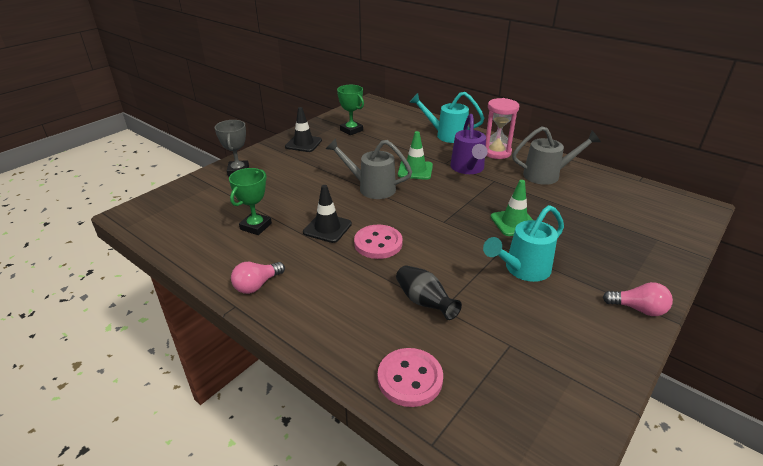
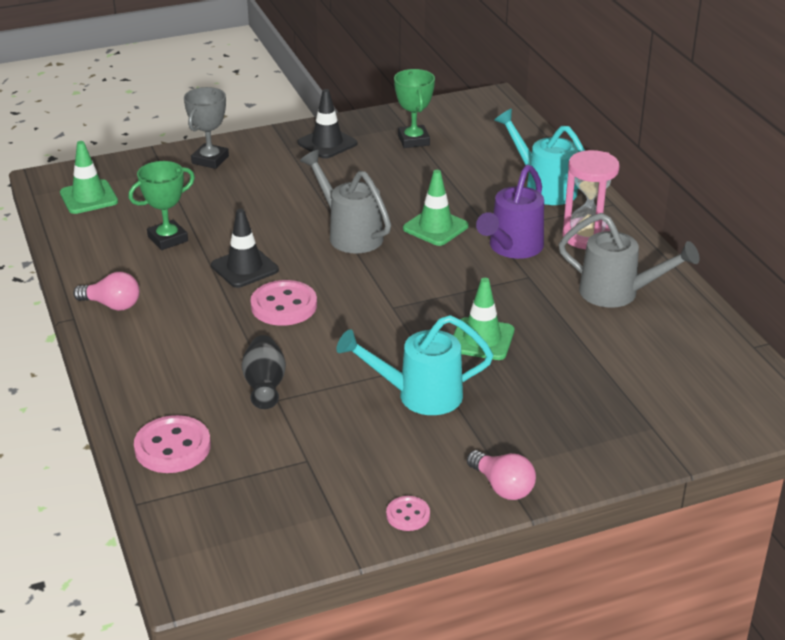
camera: 30 degrees right, 0 degrees up
pink light bulb [231,262,285,294] -> pink light bulb turned 150 degrees counterclockwise [73,272,140,311]
none -> green traffic cone [60,141,118,214]
none -> pink button [386,496,430,531]

